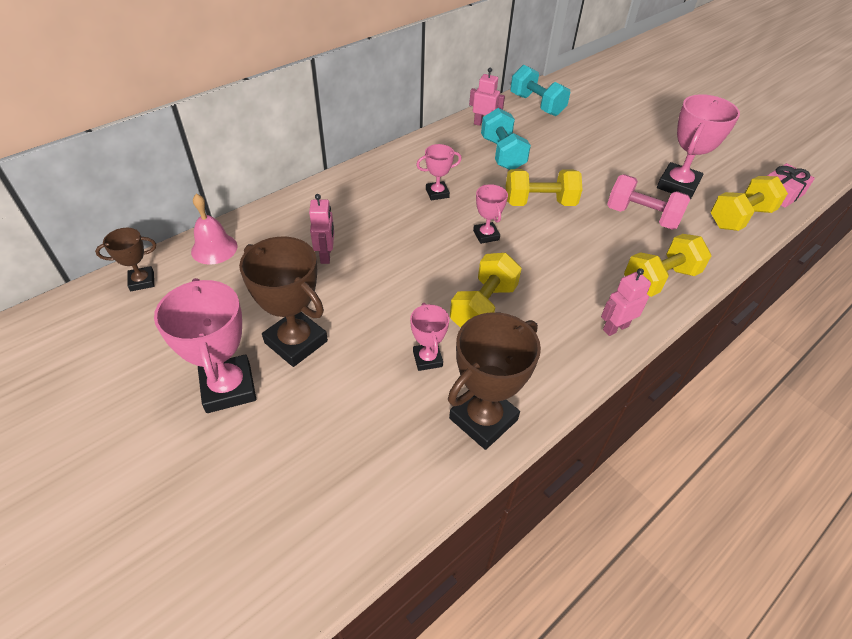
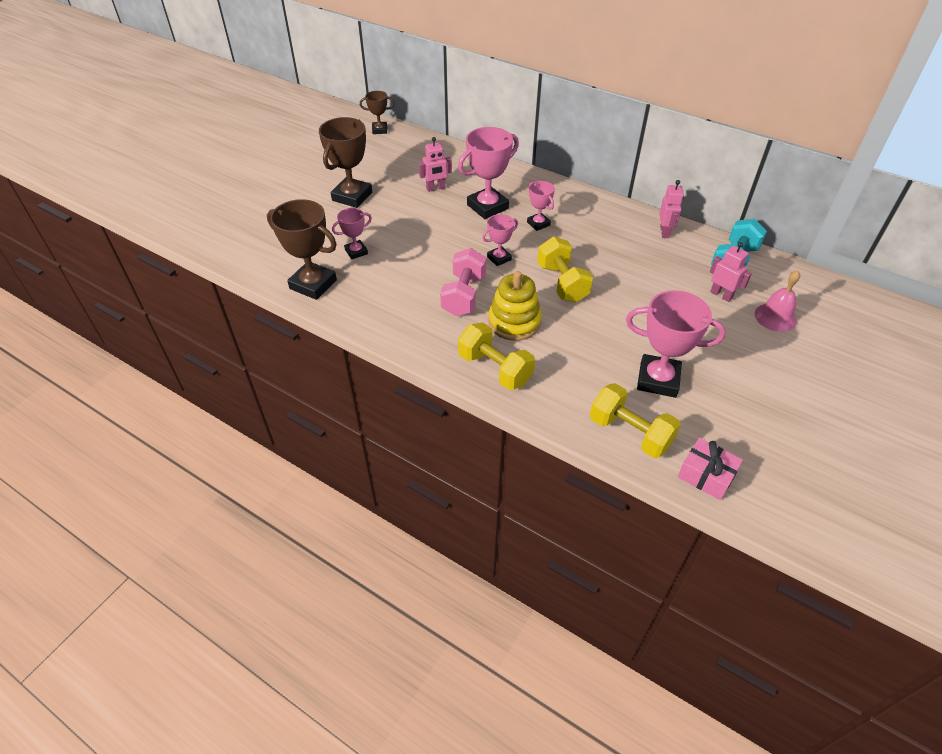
camera: 75 degrees right, 0 degrees up
brown trophy [95,228,156,291] -> brown trophy turned 60 degrees counterclockwise [360,91,395,134]
pink trophy [154,278,256,413] -> pink trophy moved to [458,127,519,219]
pink bell [191,194,238,265] -> pink bell moved to [755,270,800,332]
yellow dumbbell [450,253,522,328] -> none
turquoise dumbbell [481,108,531,170] -> none
pink robot [601,268,651,336] -> pink robot moved to [710,242,752,302]
pink dumbbell [607,174,690,230] -> pink dumbbell moved to [440,248,486,316]
none -> yellow stacking toy [488,271,542,341]

